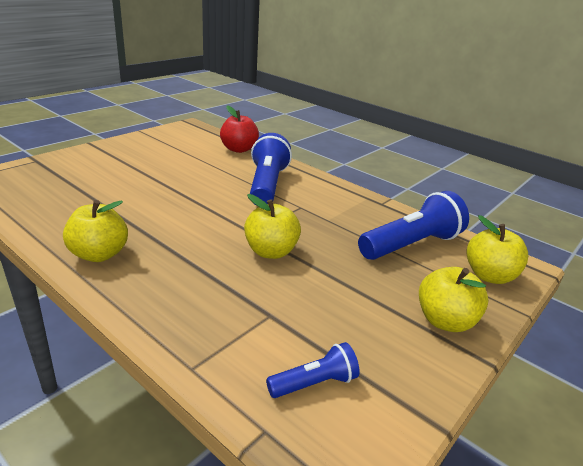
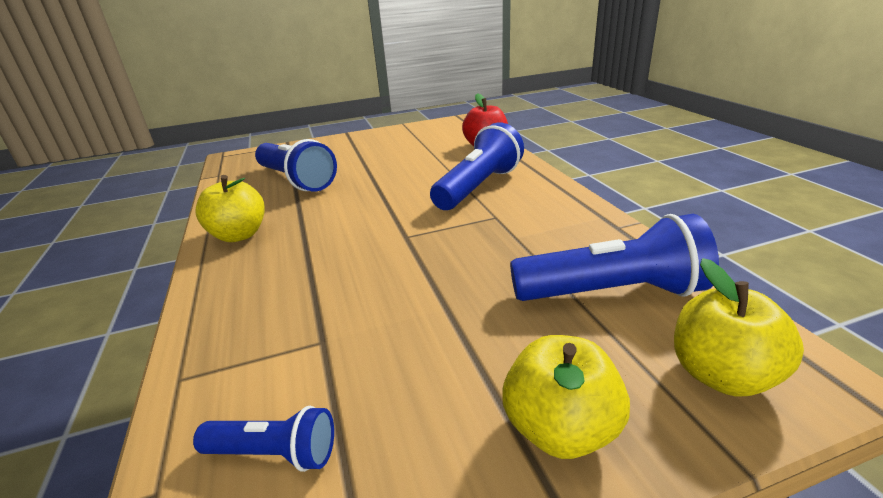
camera: 35 degrees right, 0 degrees up
yellow apple [244,194,301,259] -> none
none -> blue flashlight [255,139,337,191]

